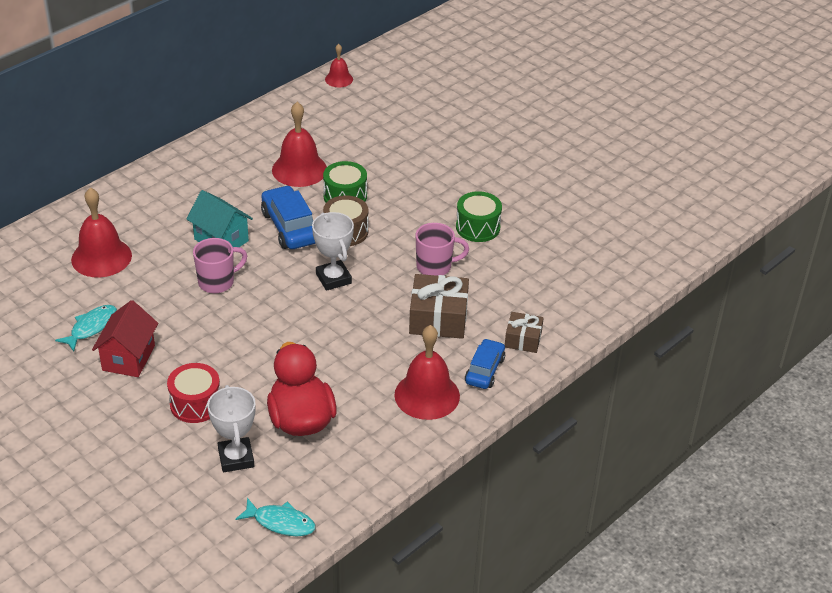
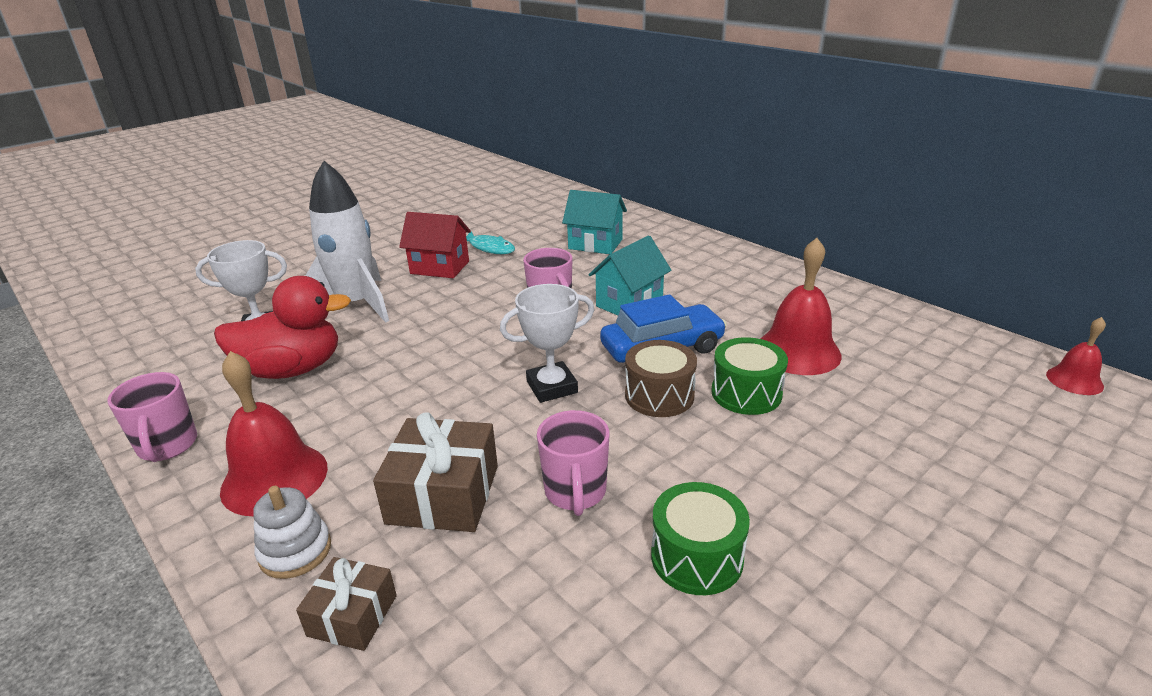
camera: 95 degrees right, 10 degrees down
red bell [71,188,132,277] -> turquoise house [562,190,627,254]
red drum [167,363,220,423] -> white rocket [305,161,389,323]
turquoise fish [236,498,316,536] -> none
blue car [465,338,505,389] -> white stacking toy [253,486,331,579]
none -> pink mug [107,372,197,462]

